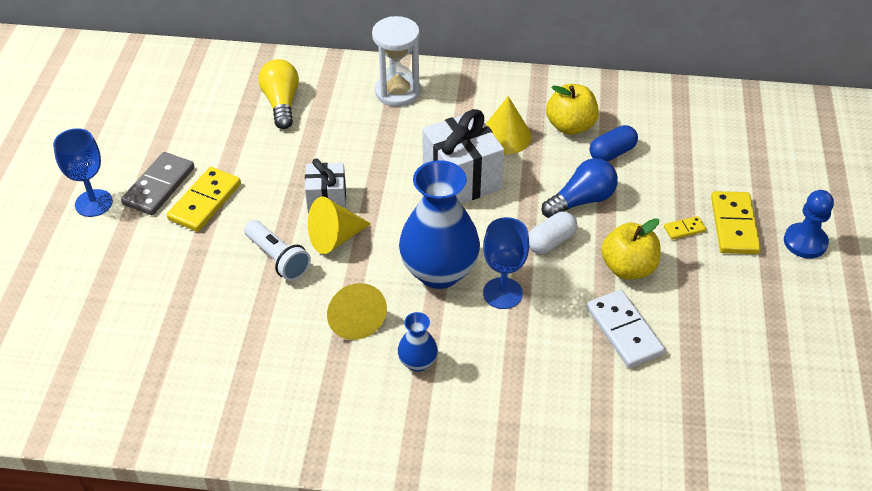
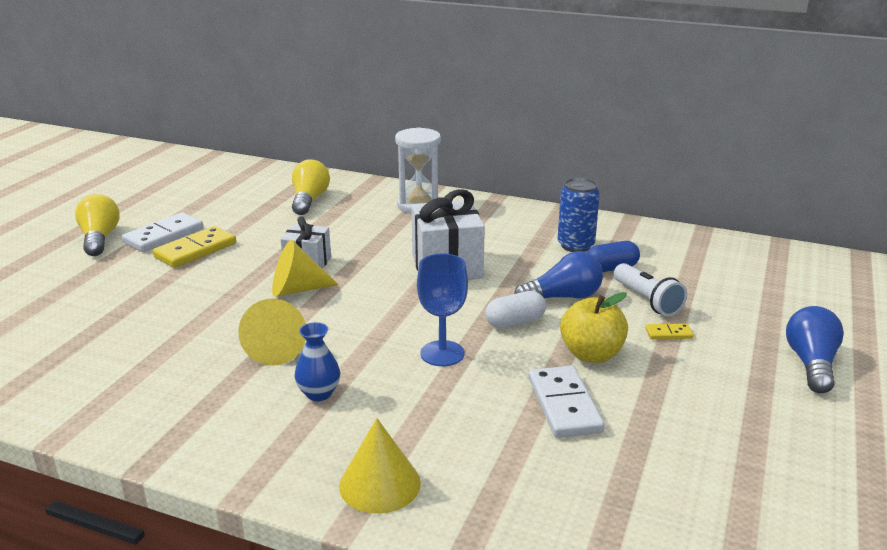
camera: 15 degrees right, 20 degrees down
blue goblet [53,128,113,217] -> yellow light bulb [75,194,120,256]
grey domino [121,152,194,215] -> white domino [122,212,203,252]
white flashlight [244,220,311,281] -> white flashlight moved to [614,263,687,316]
blue vase [399,160,480,289] -> none
yellow cone [486,96,532,154] -> yellow cone moved to [339,418,421,514]
yellow apple [546,84,599,135] -> blue can [557,178,600,252]
yellow domino [711,191,761,254] -> none
blue pawn [784,190,834,258] -> blue light bulb [786,306,844,393]

